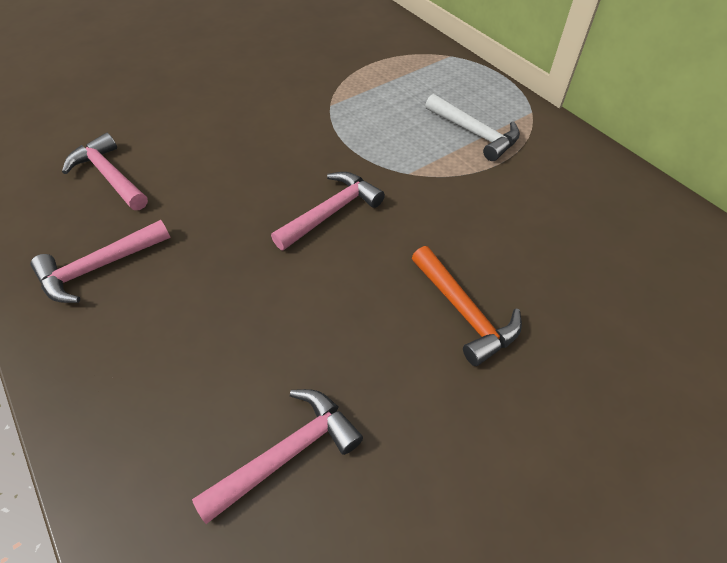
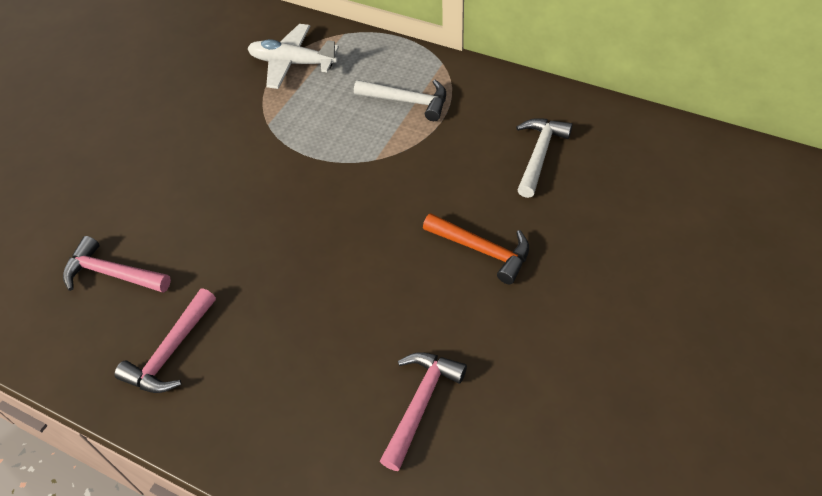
camera: 25 degrees left, 0 degrees up
pink hammer [271,172,385,250] -> none
none -> white plane [247,24,339,89]
none -> white hammer [516,118,572,198]

